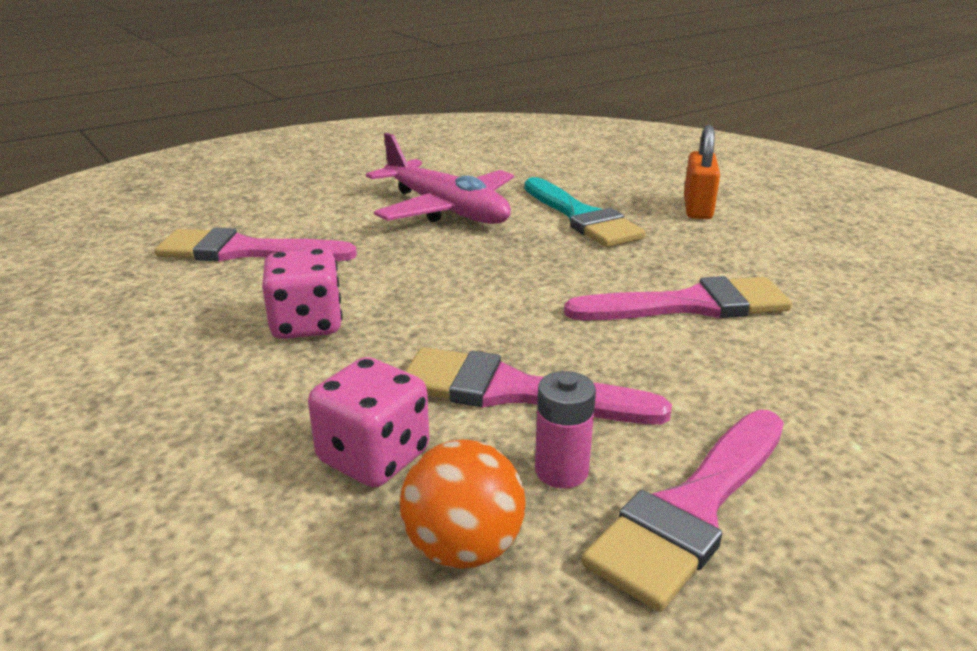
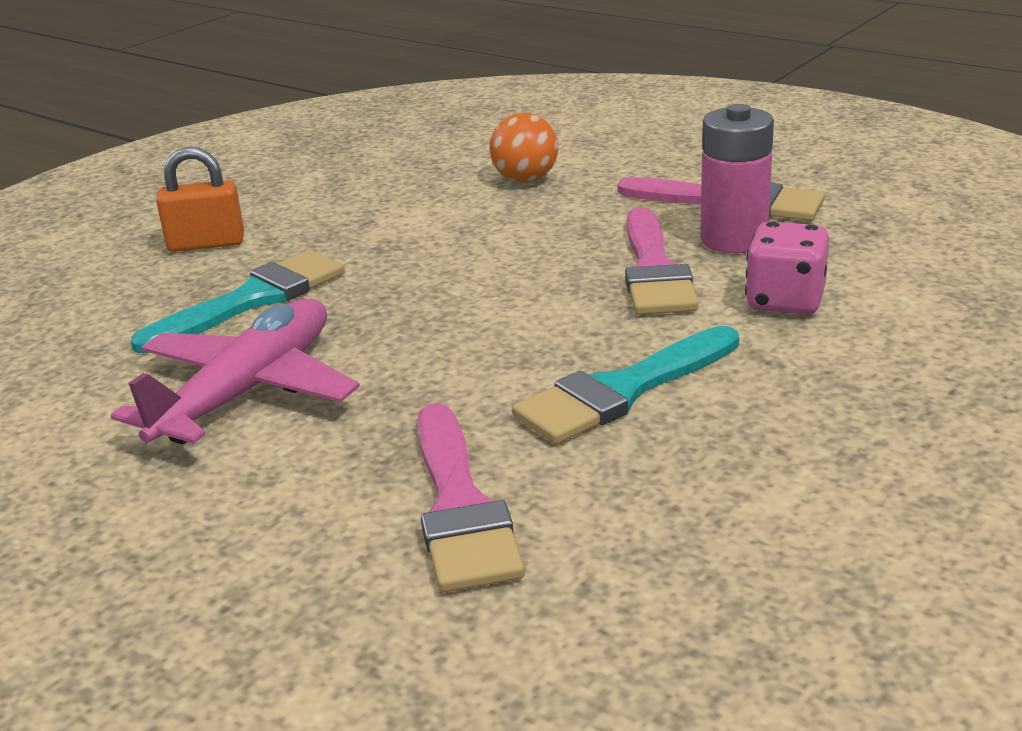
camera: 105 degrees left, 0 degrees up
pink dice [262,249,343,339] -> turquoise brush [512,326,739,444]
orange ball [400,439,526,569] -> orange ball moved to [489,113,558,183]
pink battery [535,371,596,488] -> pink battery [700,104,774,253], size x1.72
pink brush [564,276,792,320] -> none

